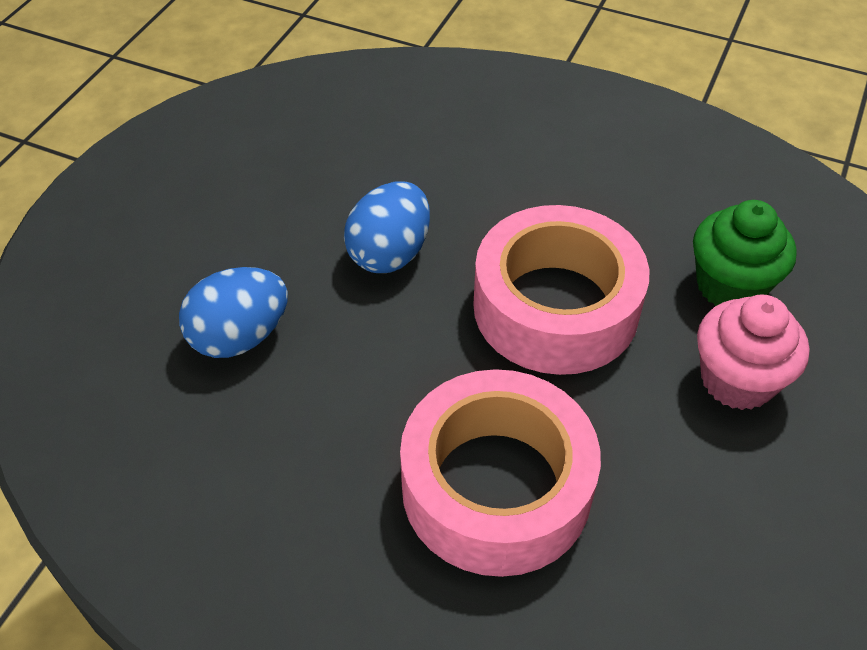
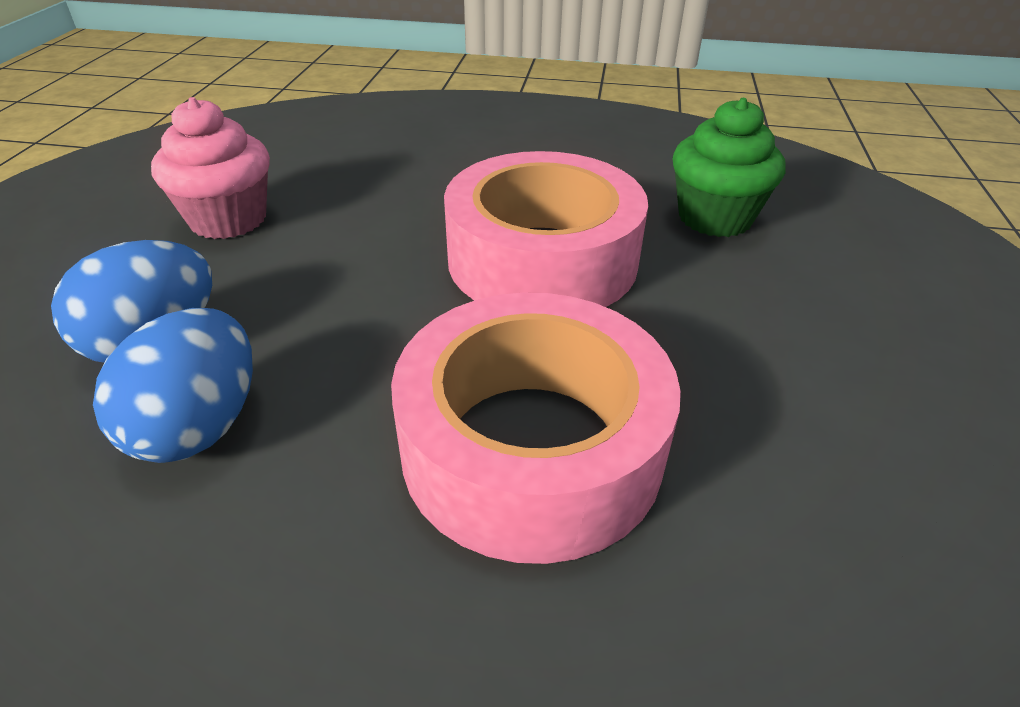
camera: 15 degrees left, 10 degrees down
blue egg [344,181,430,273] -> blue egg moved to [93,308,253,463]
pink cupcake [697,294,810,410] -> pink cupcake moved to [151,97,270,239]

